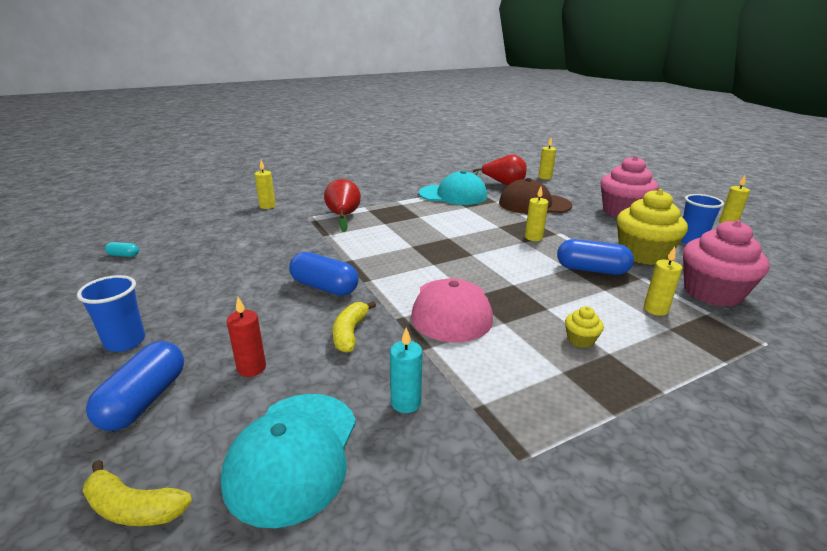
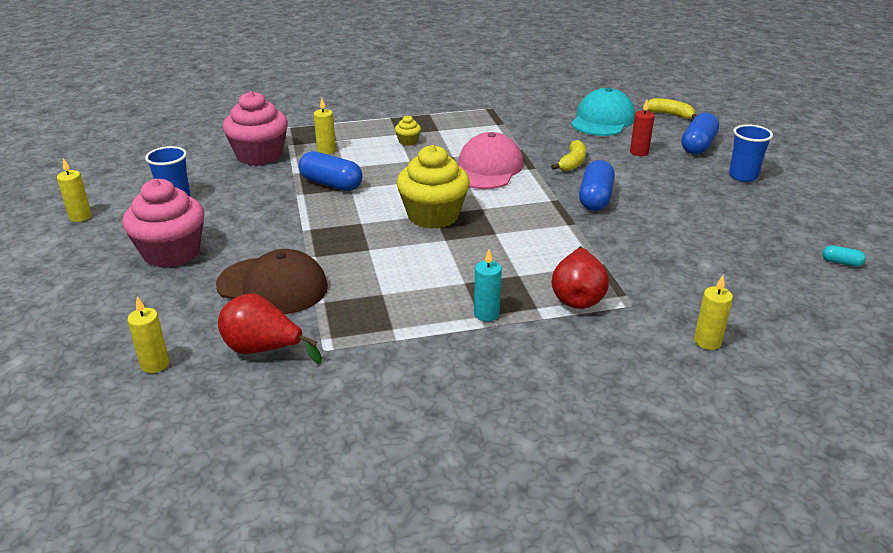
camera: 165 degrees left, 5 degrees up
blue capsule [289,252,359,296] -> blue capsule turned 60 degrees clockwise [579,160,615,211]
turquoise candle [390,327,422,413] -> turquoise candle moved to [474,249,502,321]
turquoise cap [419,171,487,205] -> none
yellow candle [525,187,548,241] -> none
yellow cupcake [617,189,688,265] -> yellow cupcake moved to [397,145,470,229]

